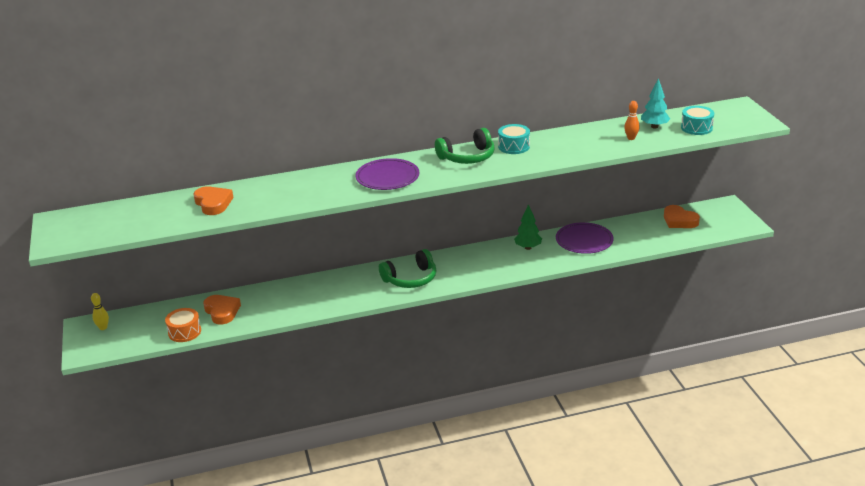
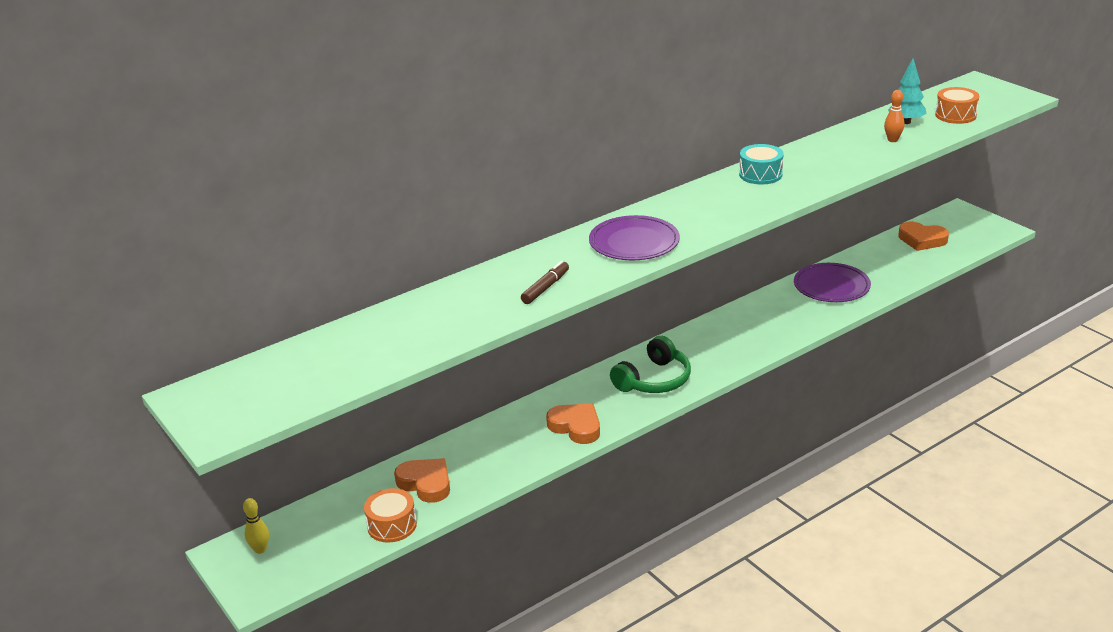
camera: 20 degrees left, 0 degrees up
orange heart [193,186,234,215] -> orange heart moved to [546,403,600,444]
green headphones [435,128,495,164] -> none
green tree [514,204,542,250] -> none
turquoise drum [681,106,714,135] -> orange drum [935,87,979,124]
none -> brown marker [521,261,569,304]

